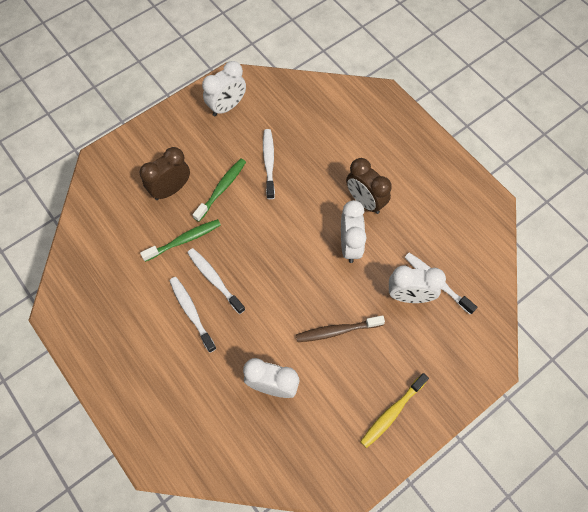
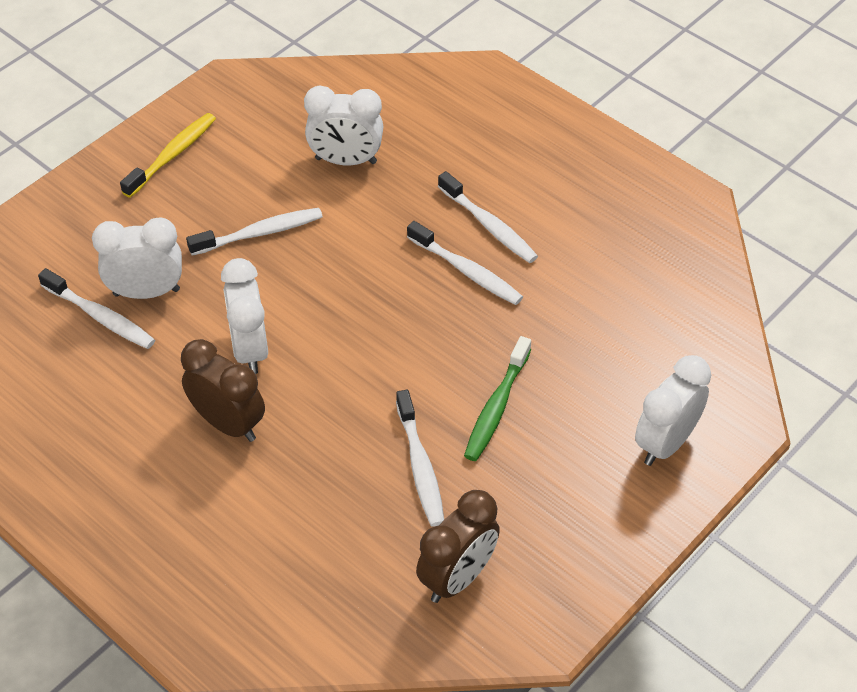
camera: 170 degrees right, 15 degrees down
brown clock [140,147,190,200] -> brown clock moved to [416,490,500,603]
green toothbrush [140,219,221,262] -> none
white clock [202,61,246,116] -> white clock moved to [635,355,711,466]
brown toothbrush [296,315,385,342] -> white toothbrush [186,208,323,256]

